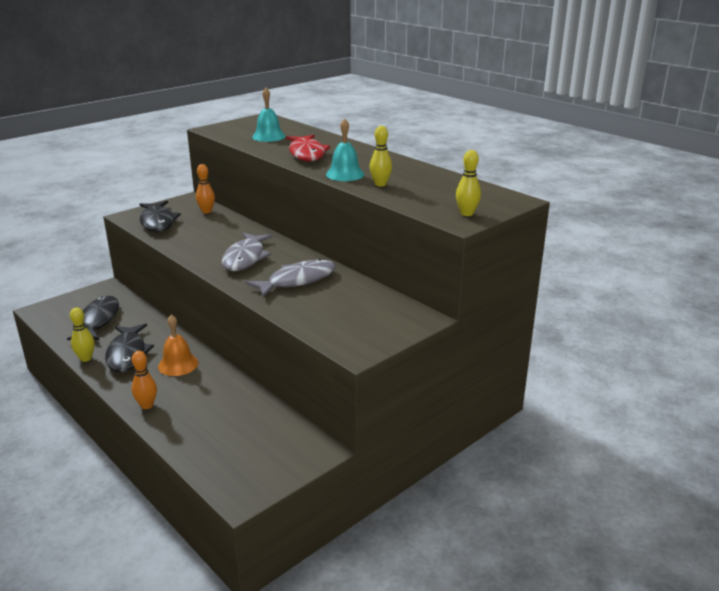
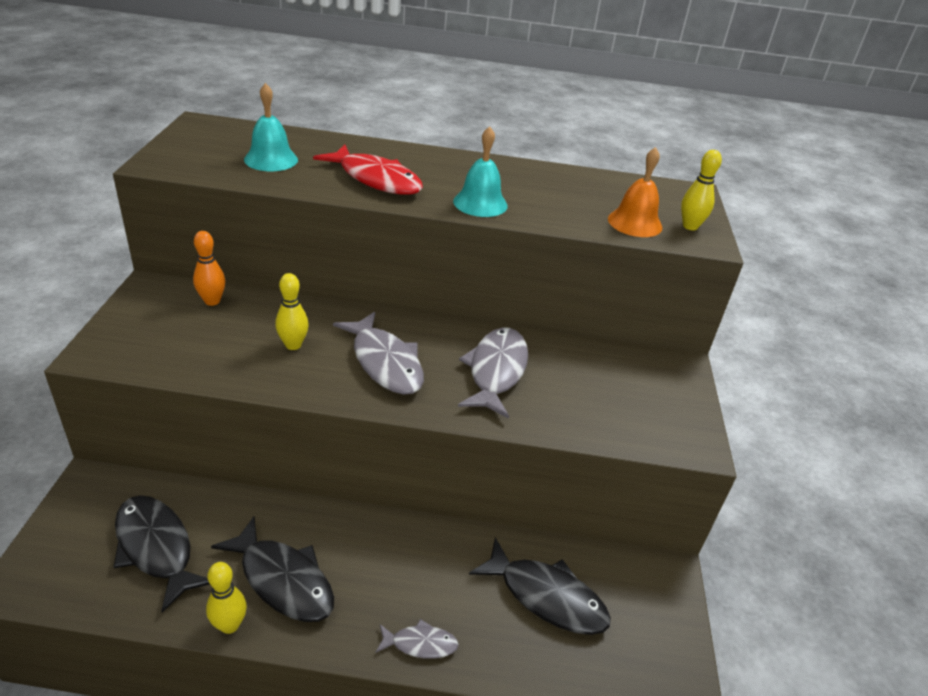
camera: 45 degrees left, 10 degrees up
orange bowling pin [132,351,157,409] -> grey fish [375,619,459,659]
black fish [139,201,181,232] -> black fish moved to [469,537,611,635]
orange bell [158,315,199,376] -> orange bell moved to [608,147,662,237]
yellow bowling pin [370,126,392,187] -> yellow bowling pin moved to [275,273,309,350]

